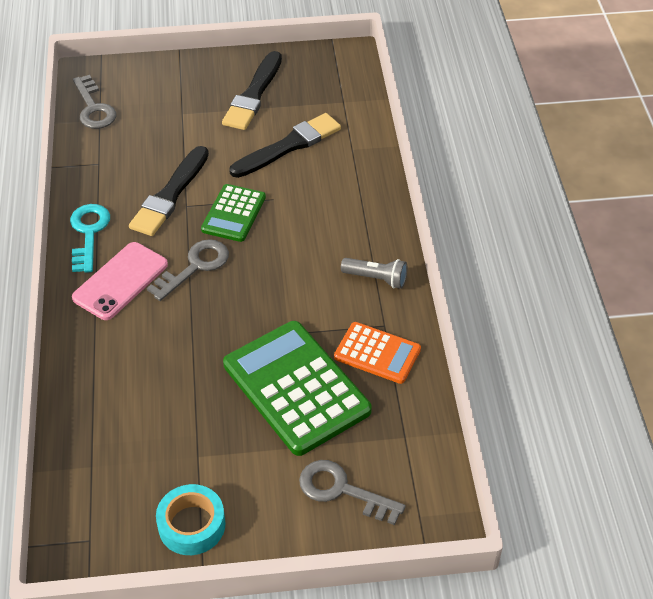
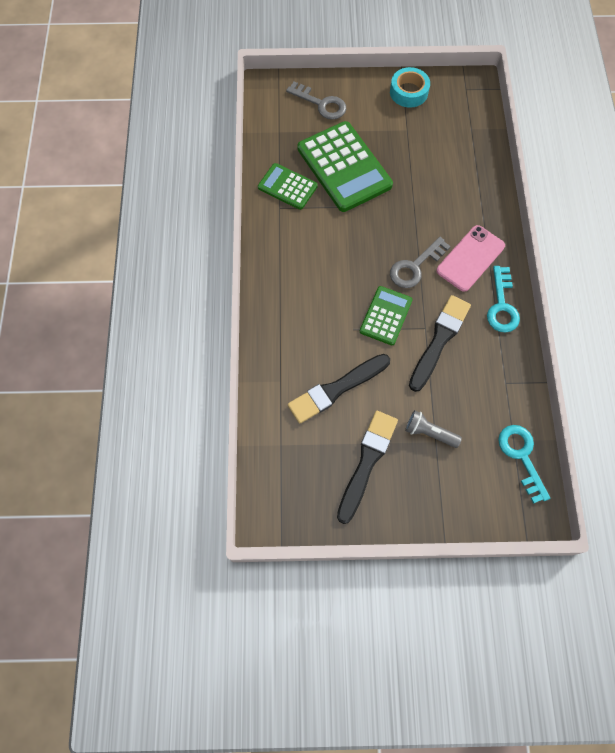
camera: 175 degrees left, 20 degrees up
grey key [73,75,116,129] -> turquoise key [498,425,550,504]
orange calculator [334,322,421,384] -> green calculator [258,163,318,210]
grey flashlight [341,258,407,289] -> grey flashlight moved to [405,410,462,448]

